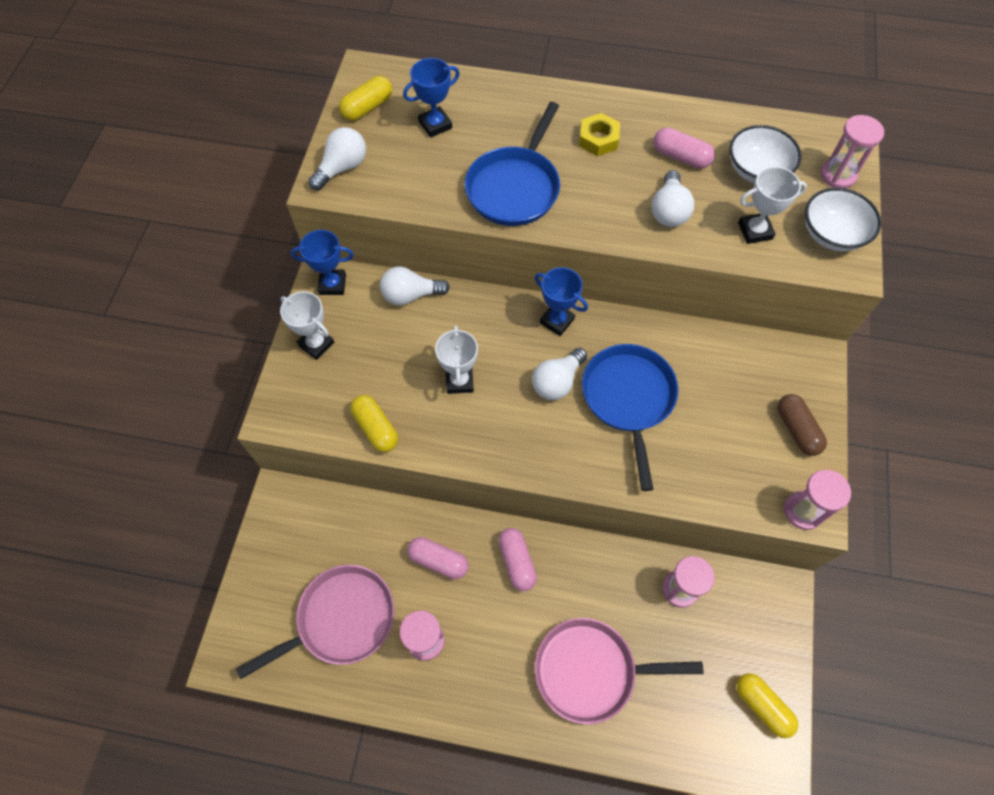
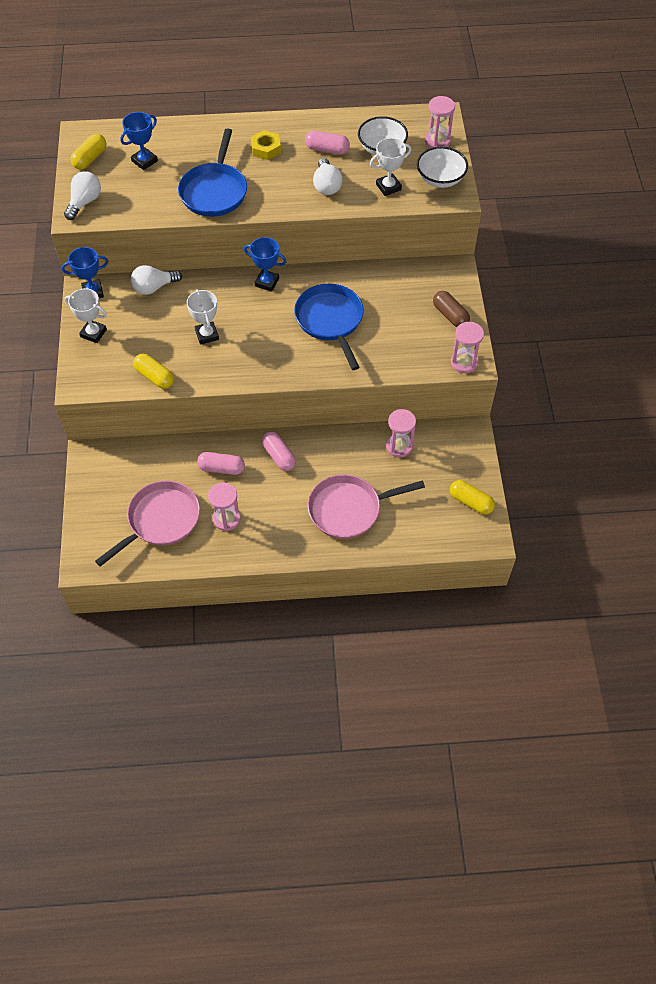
camera: 15 degrees left, 5 degrees down
white light bulb [532,348,587,400] -> none

